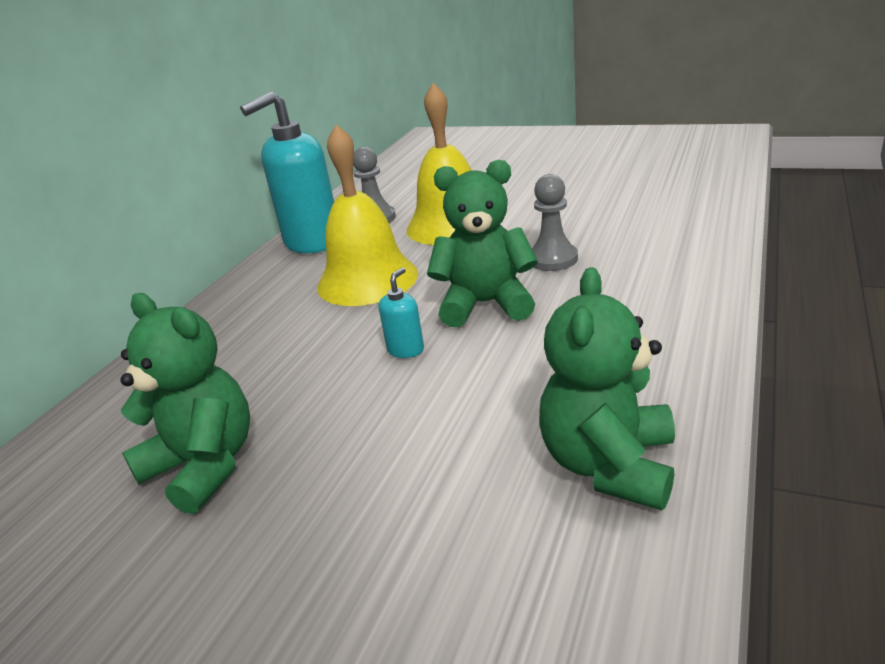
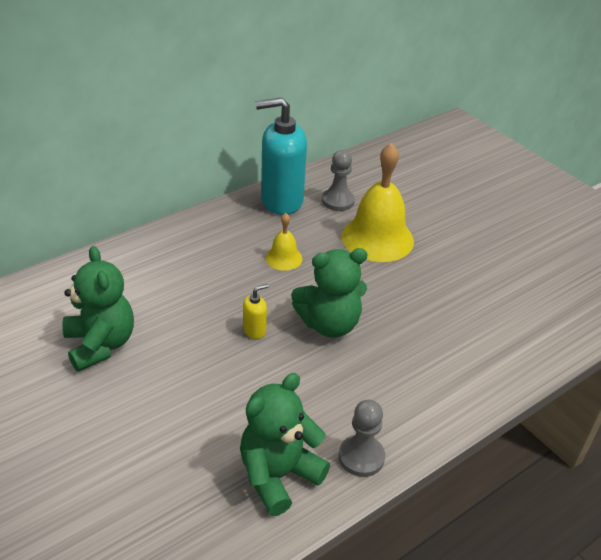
camera: 25 degrees right, 10 degrees up
yellow bell [317,125,418,306] -> yellow bell [265,213,302,271], size x0.49
turquoise soap dispenser [379,267,424,358] -> yellow soap dispenser [243,284,269,339]
green teddy bear [427,160,538,327] -> green teddy bear turned 135 degrees clockwise [291,248,367,338]
grey pawn [532,174,578,271] -> grey pawn moved to [339,400,385,477]

